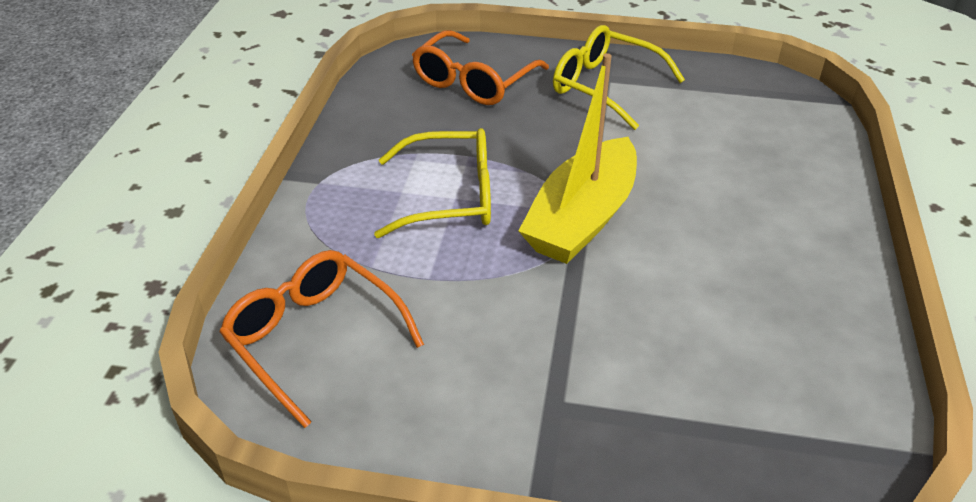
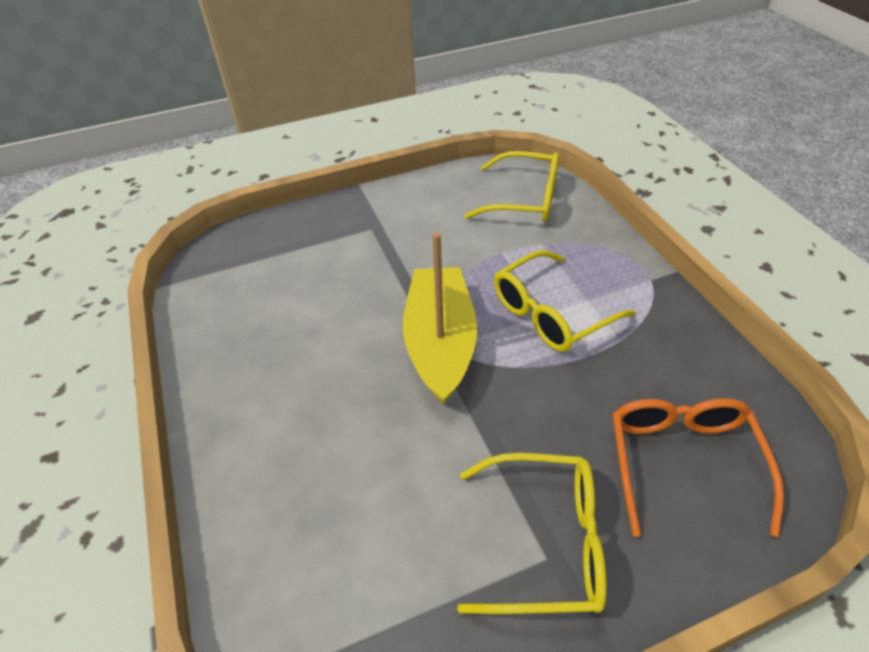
camera: 150 degrees right, 5 degrees up
orange glasses [219,250,424,428] -> yellow glasses [464,151,559,222]

